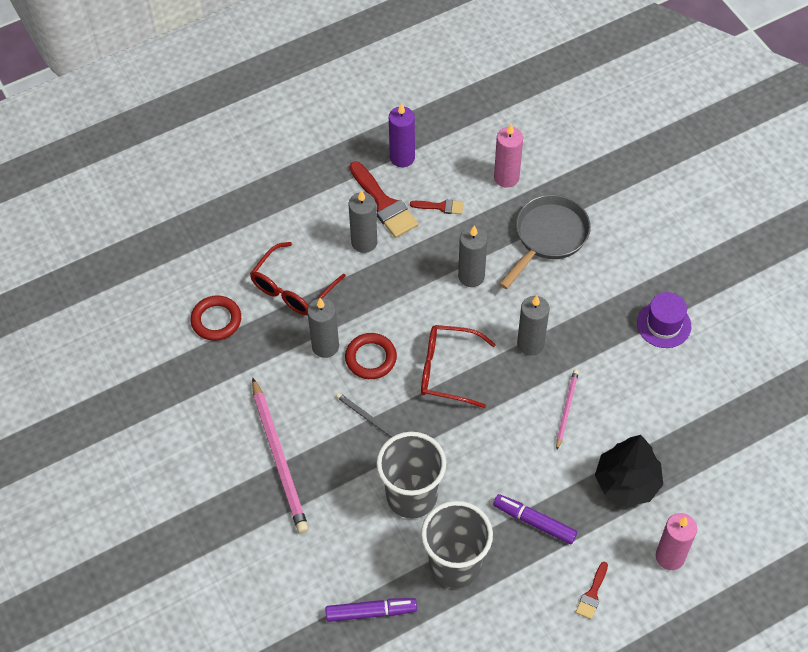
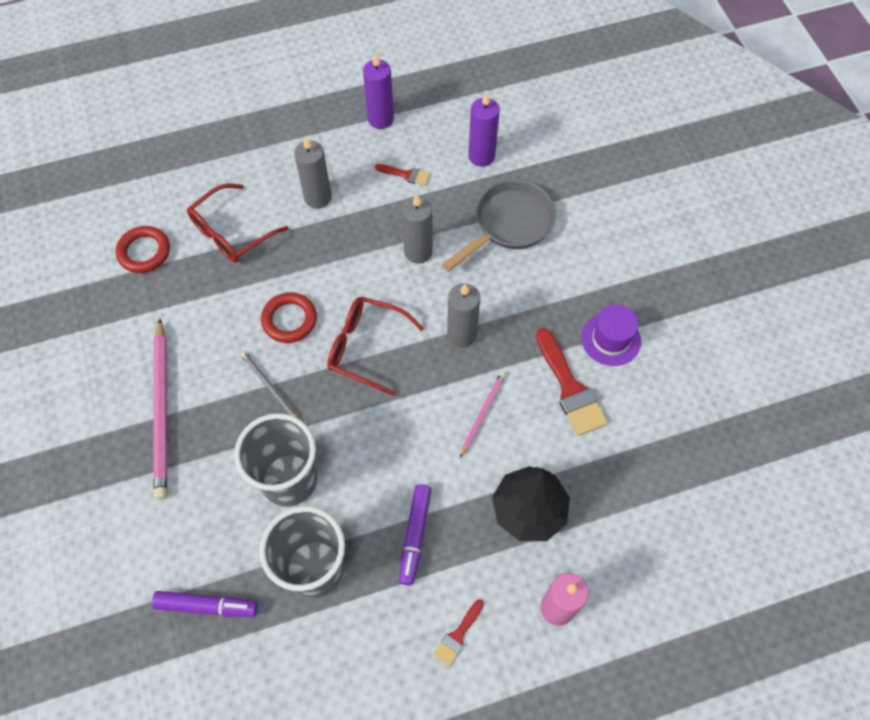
camera: 10 degrees right, 5 degrees up
grey candle [307,298,339,358] -> none
red brush [349,161,418,238] -> red brush moved to [536,328,608,436]
purple marker [493,494,577,544] -> purple marker turned 120 degrees counterclockwise [399,484,432,586]
pink candle [494,124,523,188] -> purple candle [468,92,500,167]

